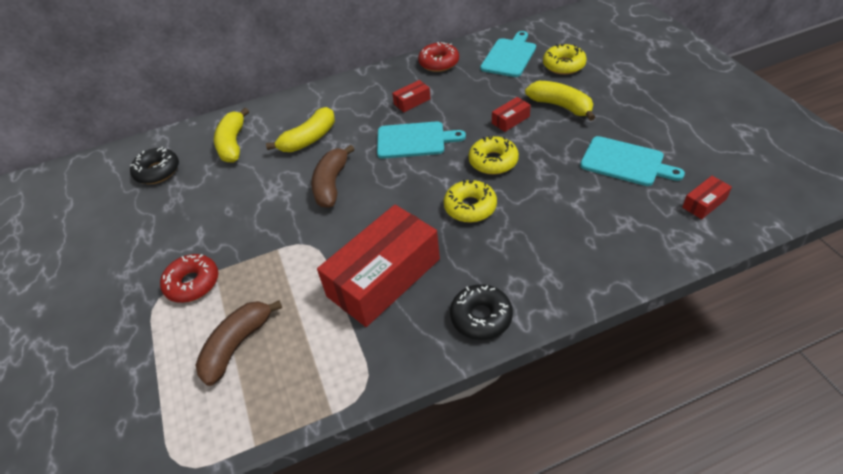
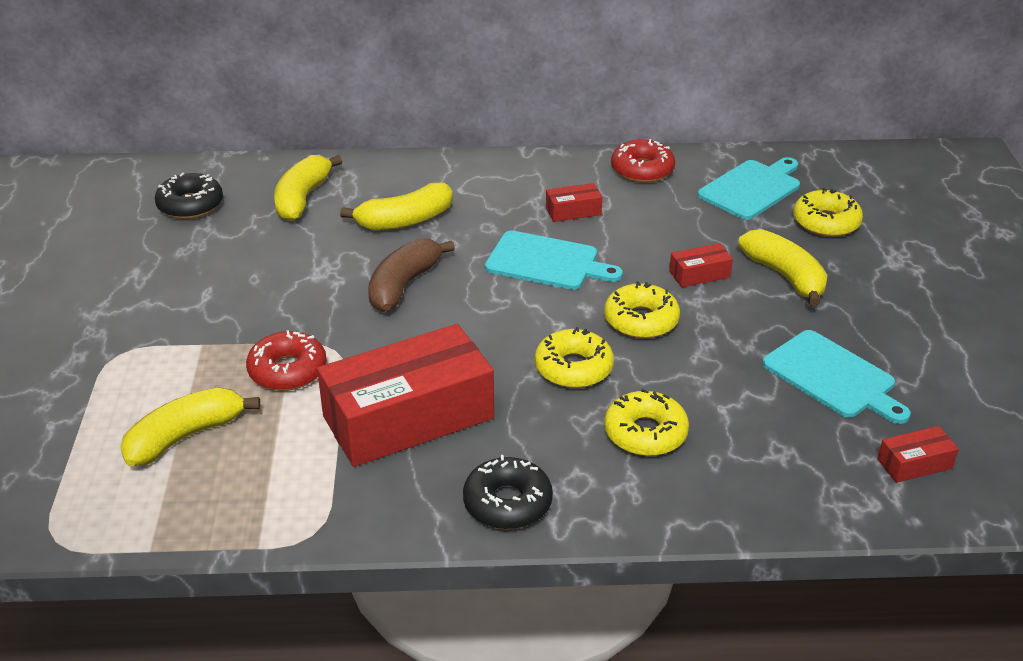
camera: 15 degrees right, 10 degrees down
red donut [160,254,218,303] -> red donut moved to [246,330,327,391]
brown banana [196,300,282,386] -> yellow banana [120,387,260,466]
none -> yellow donut [604,389,689,456]

